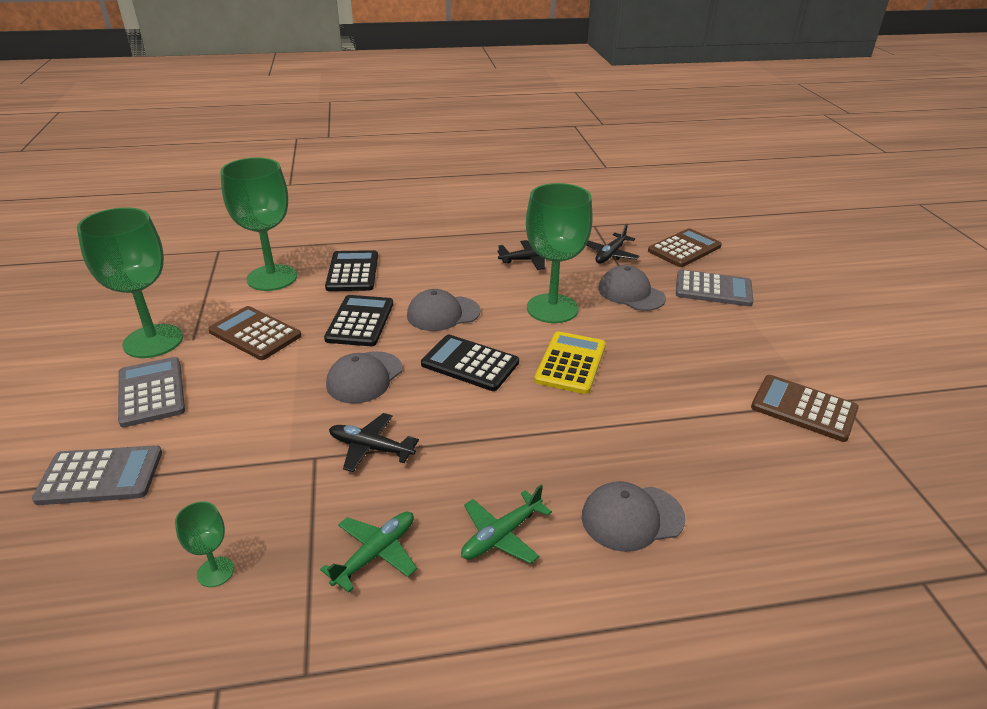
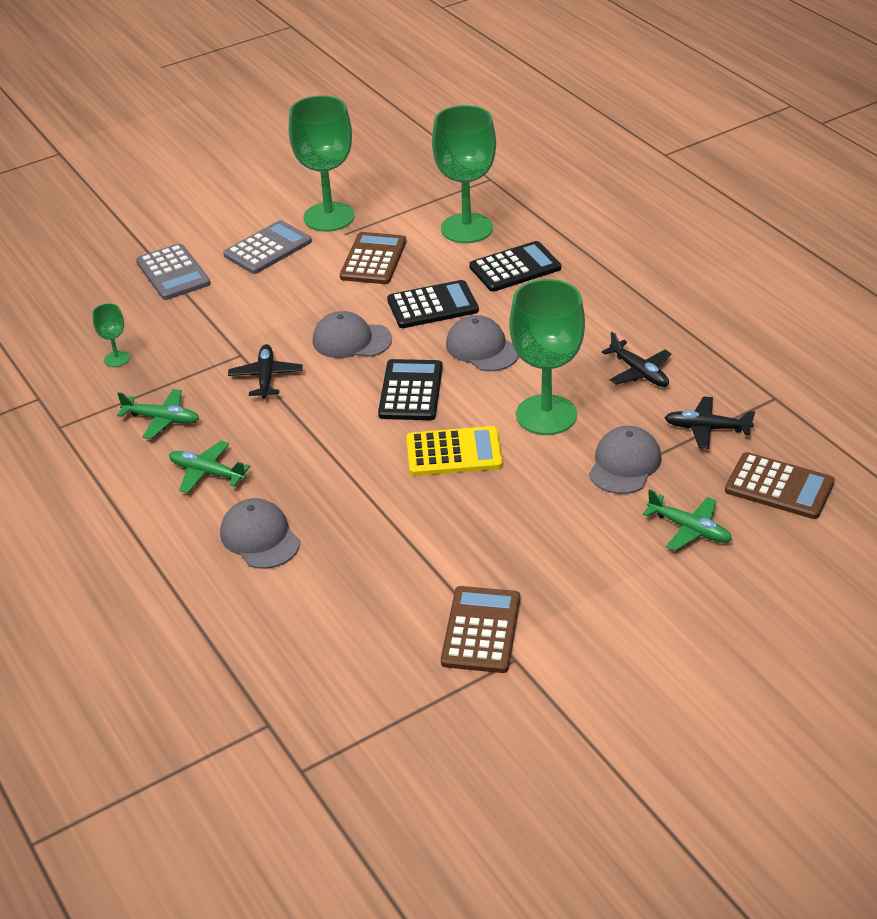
camera: 70 degrees right, 5 degrees up
grey calculator [676,270,753,306] -> green plane [643,489,732,551]

